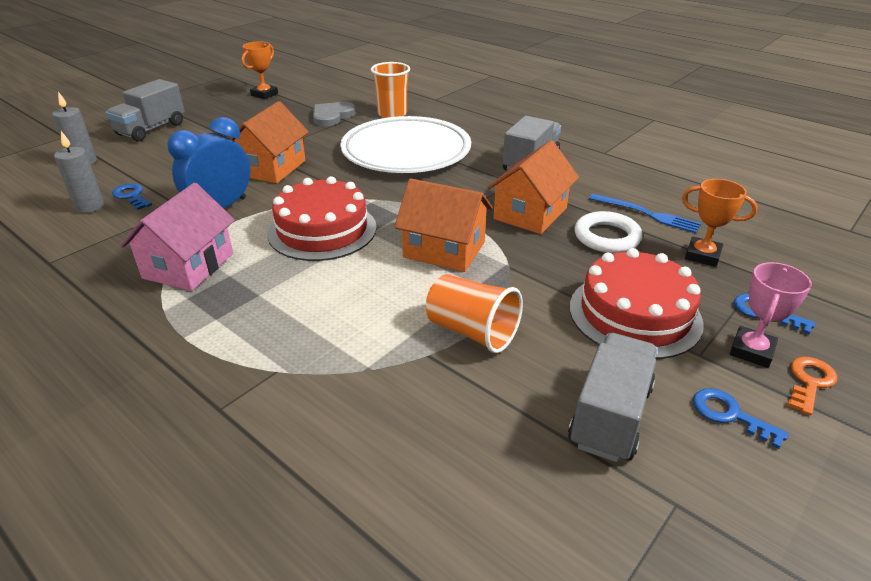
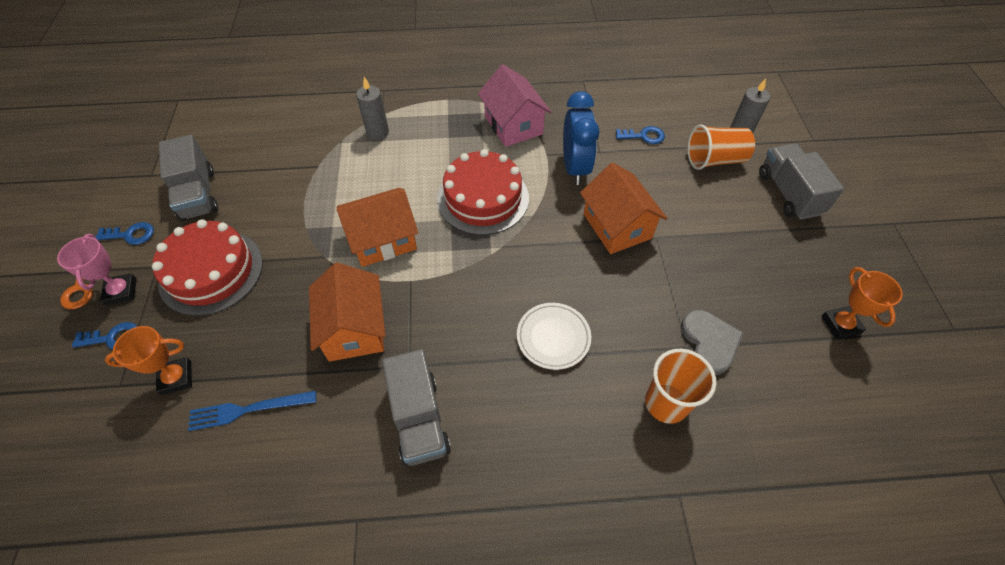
camera: 135 degrees right, 20 degrees up
grey candle [54,131,104,213] -> grey candle moved to [356,77,389,140]
white plate [340,116,471,173] -> white plate [517,303,591,370], size x0.47
orange cup [426,274,523,353] -> orange cup moved to [687,124,755,170]
white ring [575,211,643,253] -> none

